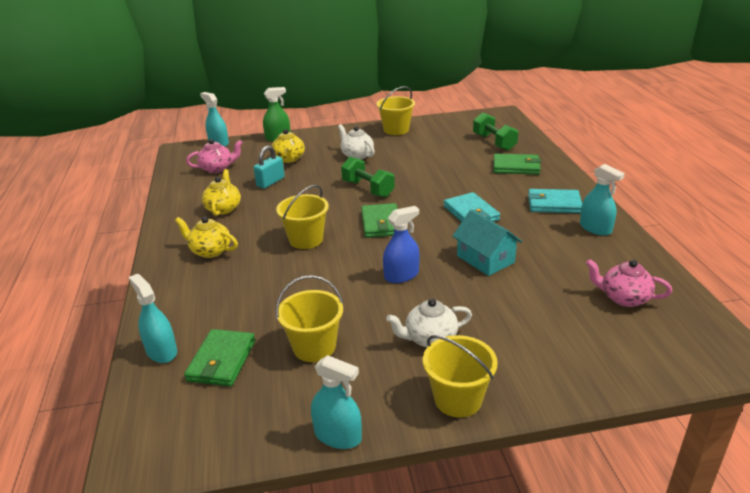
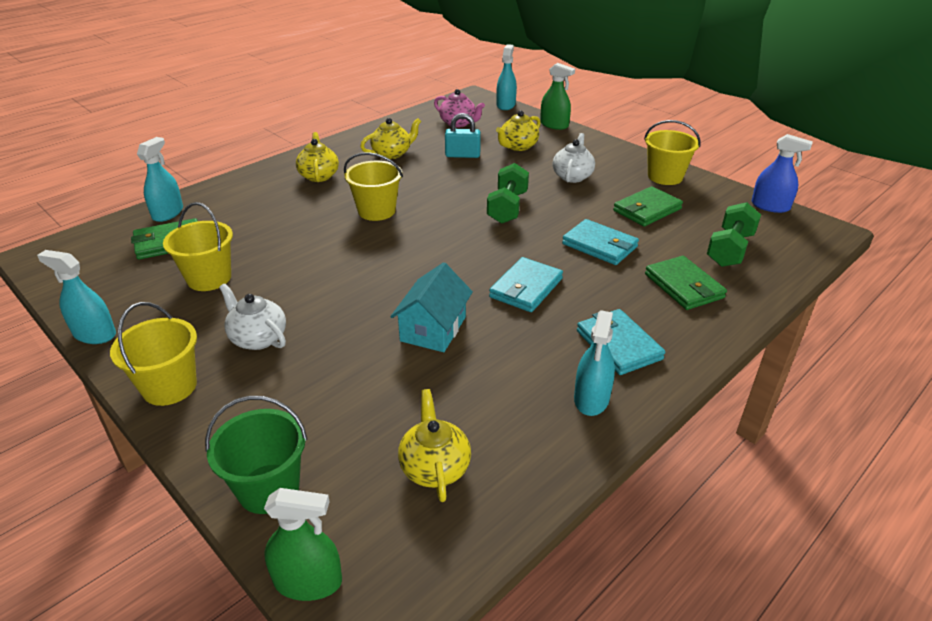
camera: 55 degrees right, 5 degrees up
turquoise spray bottle [311,355,362,449] -> turquoise spray bottle turned 120 degrees clockwise [37,250,116,344]
green wallet [361,203,398,238] -> green wallet moved to [613,186,683,227]
blue spray bottle [383,206,420,283] -> blue spray bottle moved to [752,134,813,213]
pink teapot [586,259,672,307] -> yellow teapot [398,389,471,502]
none -> green bucket [205,396,307,514]
none -> green spray bottle [264,488,342,601]
none -> turquoise wallet [562,219,639,265]

